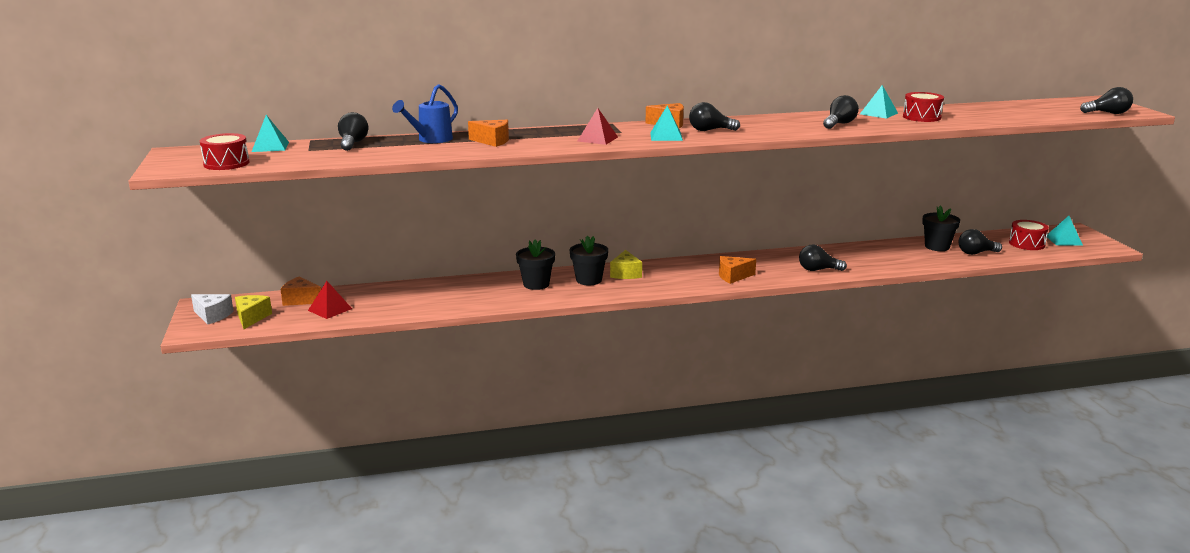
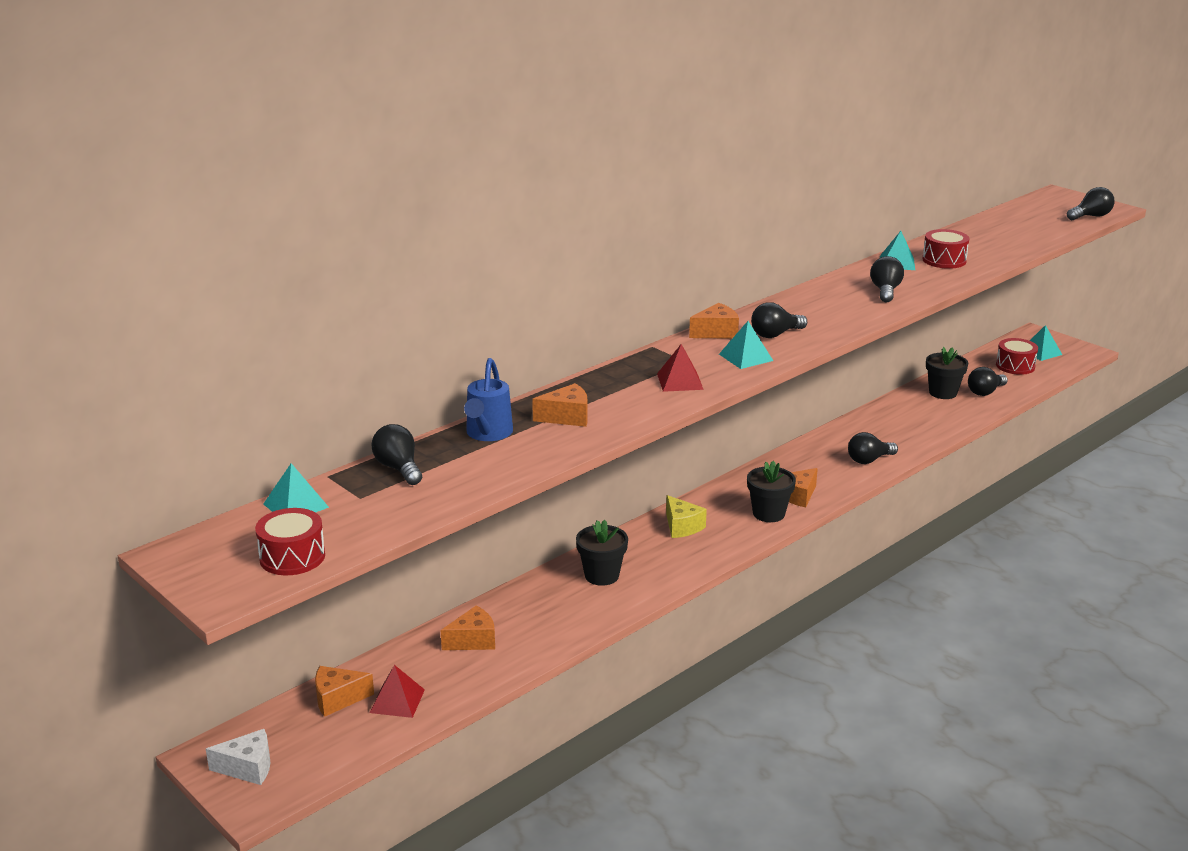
camera: 30 degrees left, 5 degrees up
yellow cheese [235,295,272,329] -> none
black flower pot [570,236,608,285] -> black flower pot moved to [747,461,796,522]
none -> orange cheese [440,605,495,650]

